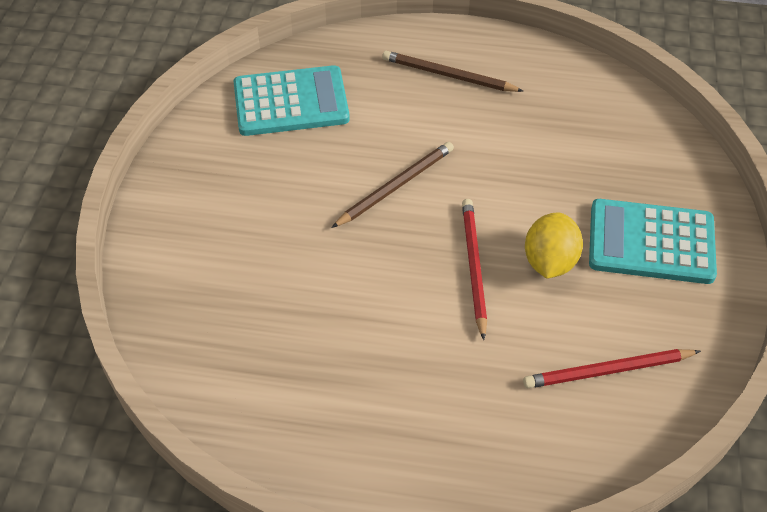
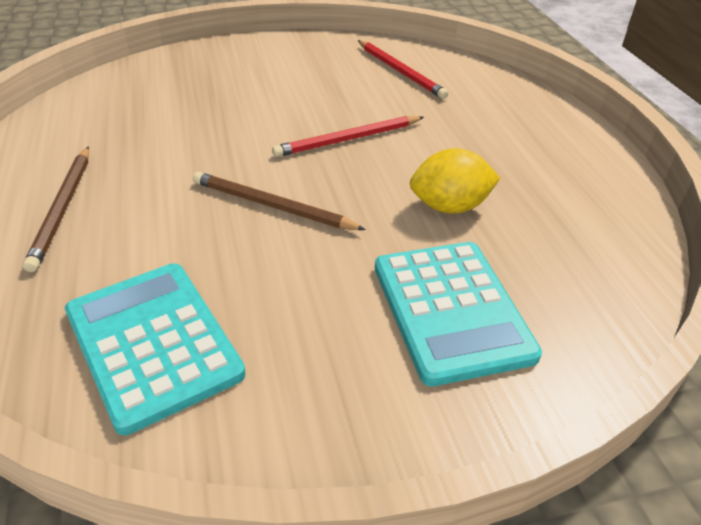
camera: 115 degrees left, 10 degrees down
yellow lemon [525,212,583,279] -> yellow lemon moved to [410,148,500,214]
turquoise calculator [589,199,717,284] -> turquoise calculator moved to [375,242,542,386]

